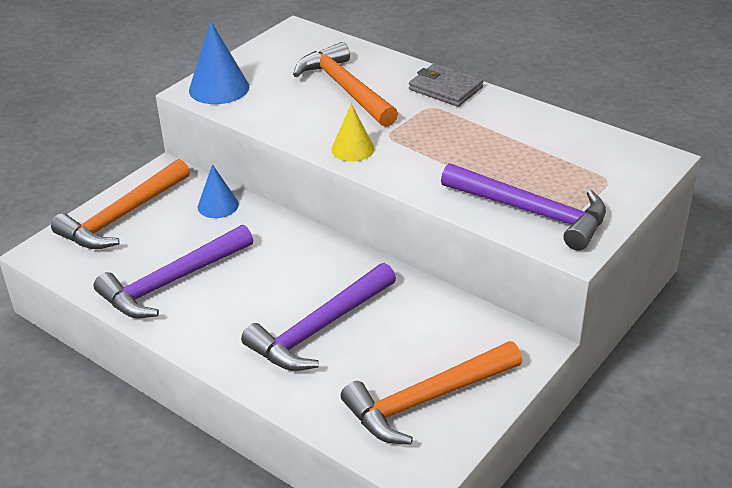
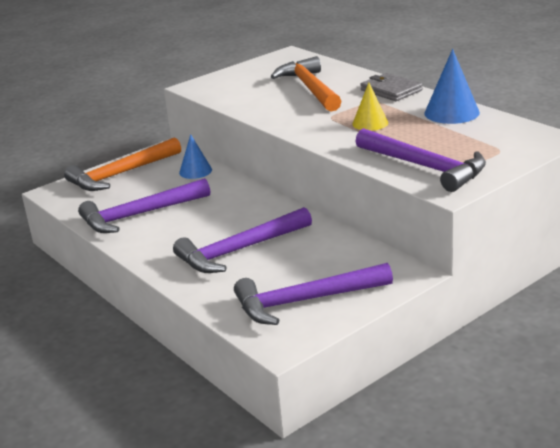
camera: 15 degrees right, 10 degrees down
blue cone [189,21,249,104] -> blue cone moved to [424,49,480,124]
yellow cone [331,104,375,162] -> yellow cone moved to [352,83,388,131]
orange hammer [341,341,522,444] -> purple hammer [234,263,393,325]

